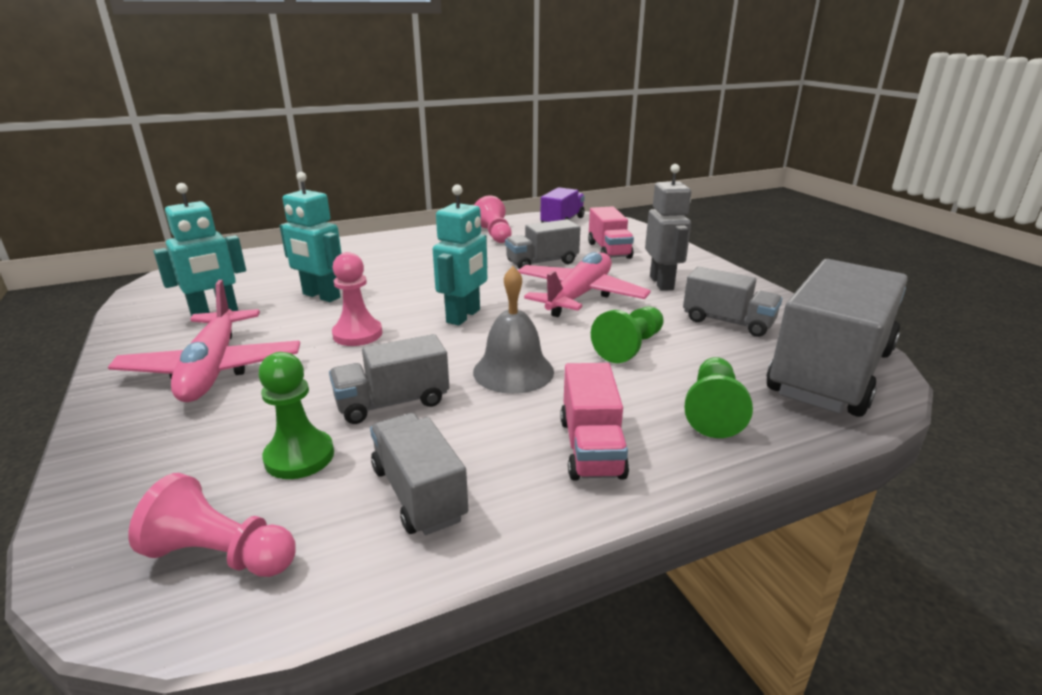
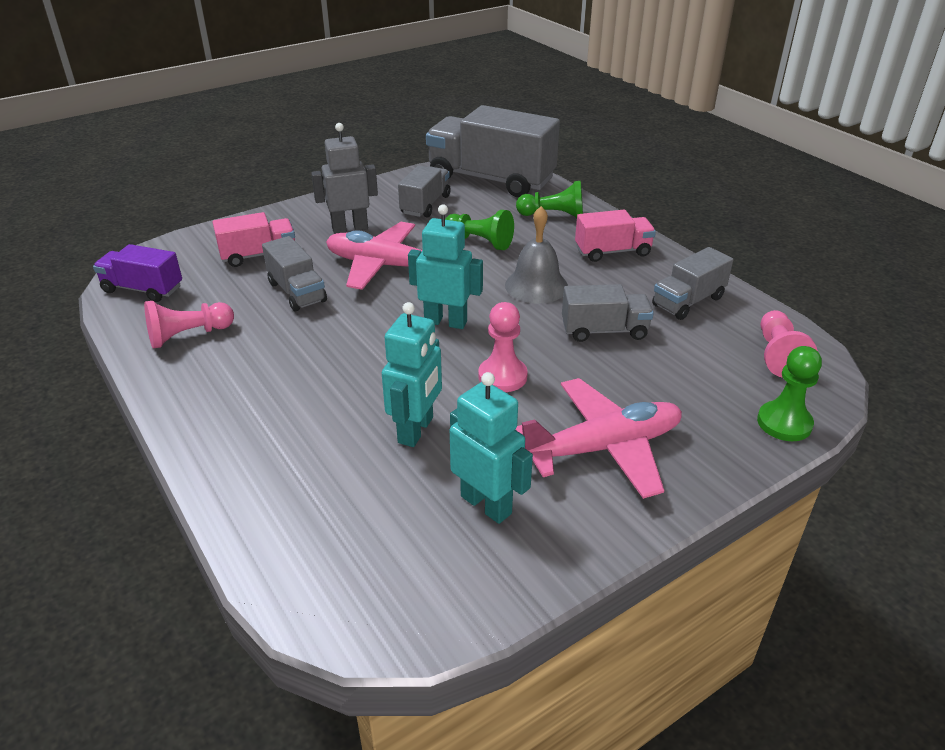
camera: 100 degrees left, 10 degrees up
green pawn [258,352,334,479] -> green pawn moved to [757,346,822,441]
grey truck [329,334,449,424] -> grey truck turned 60 degrees counterclockwise [562,284,654,342]

